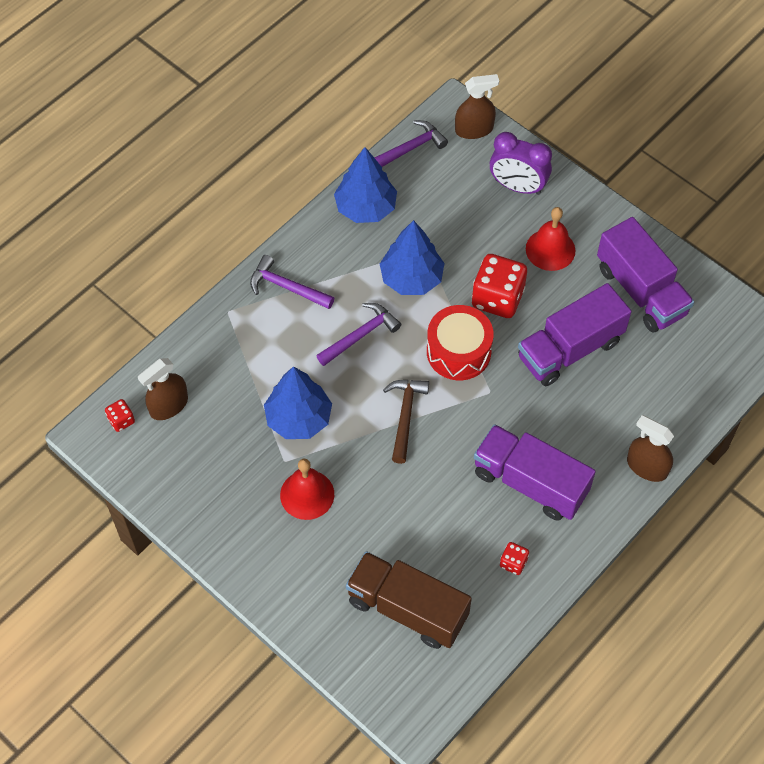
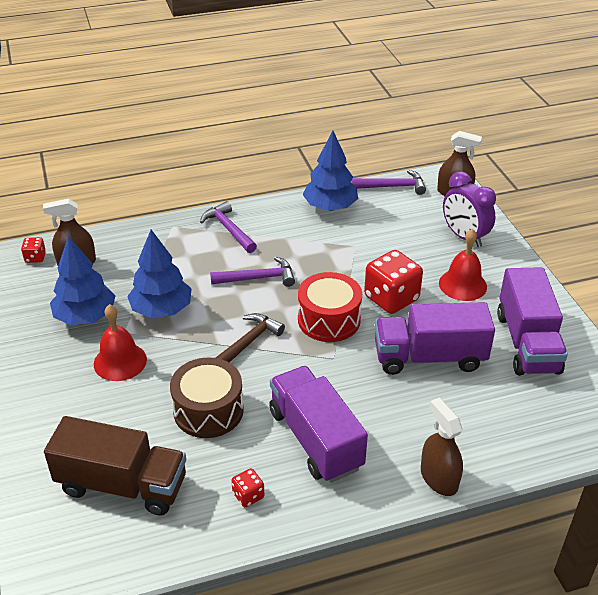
camera: 30 degrees right, 20 degrees down
brown truck [346,551,472,649] -> brown truck turned 135 degrees clockwise [44,416,186,516]
blue tree [380,220,445,295] -> blue tree moved to [50,236,116,325]
none -> brown drum [170,358,244,438]

